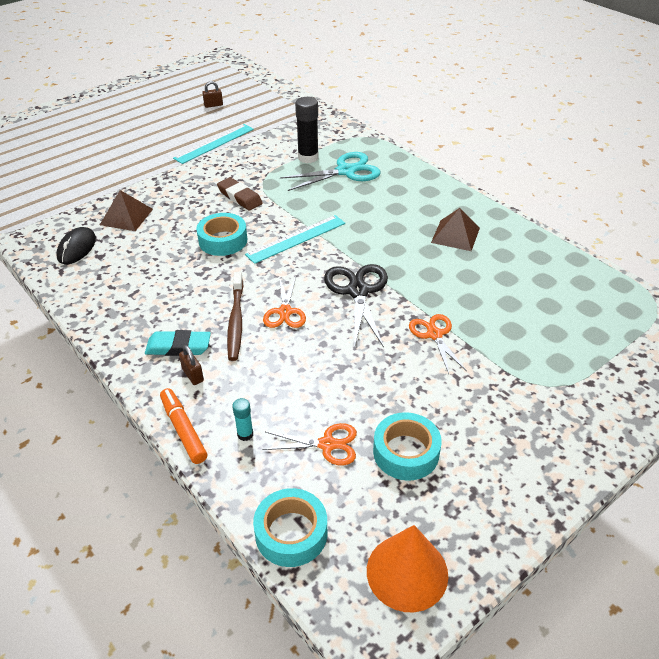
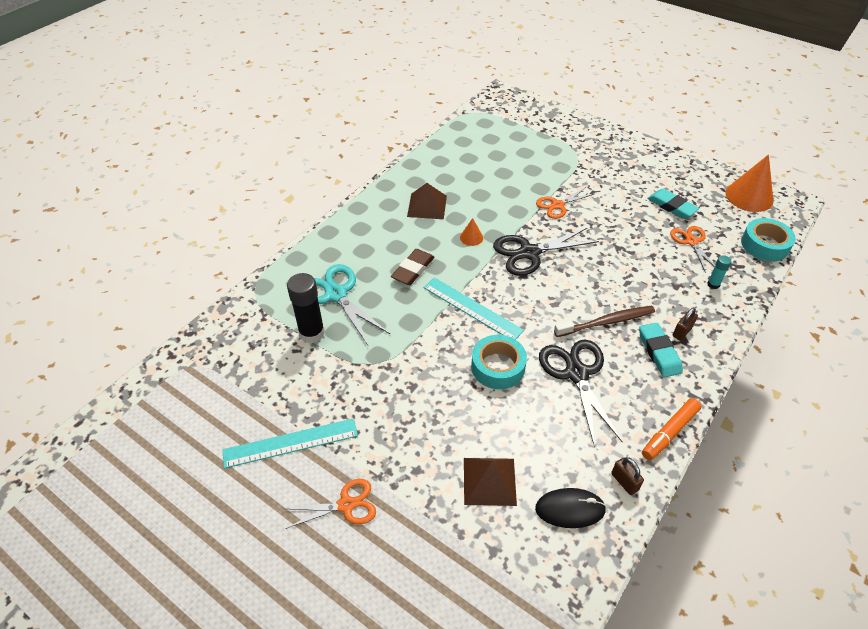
camera: 105 degrees left, 5 degrees up
orange marker [160,388,207,464] -> orange marker moved to [642,398,701,460]
turquoise ruler [173,124,254,164] -> turquoise ruler turned 45 degrees counterclockwise [222,418,358,469]
brown padlock [202,81,223,108] -> brown padlock moved to [611,457,644,495]
brown eraser [217,177,263,211] -> brown eraser moved to [391,249,435,285]
orange scissors [263,277,306,328] -> orange scissors moved to [284,479,376,529]
turquoise tape [373,412,442,481] -> turquoise eraser [647,189,700,219]
none -> orange cone [460,218,483,246]
none -> black scissors [539,340,623,447]

